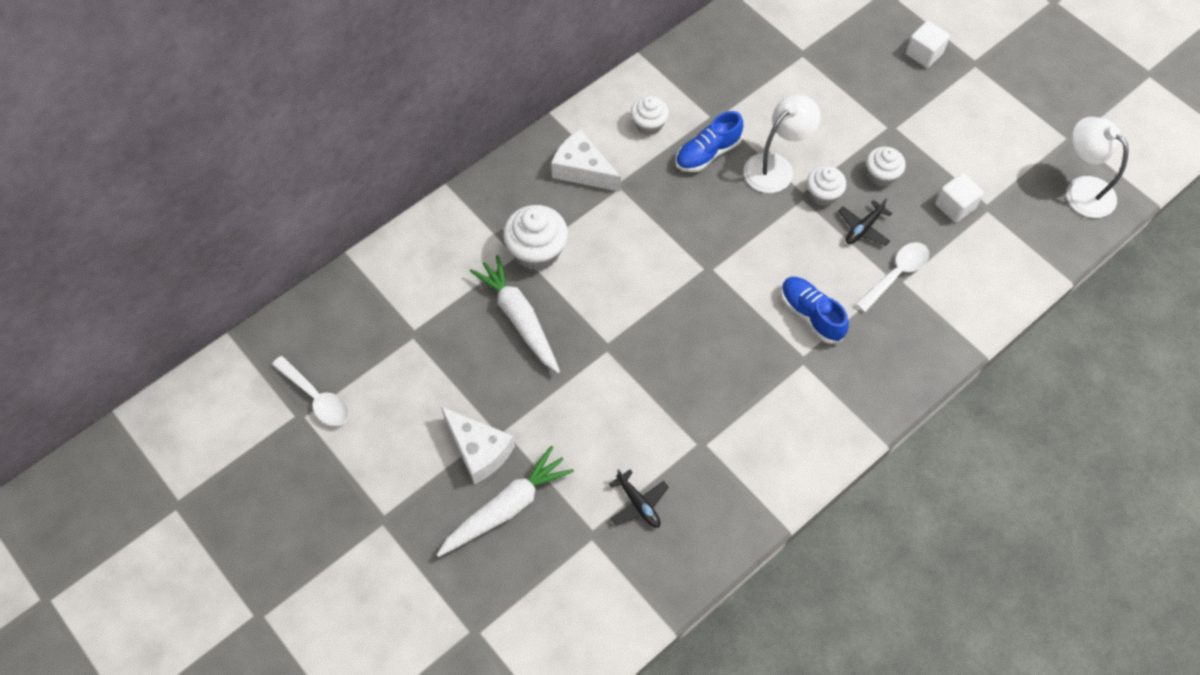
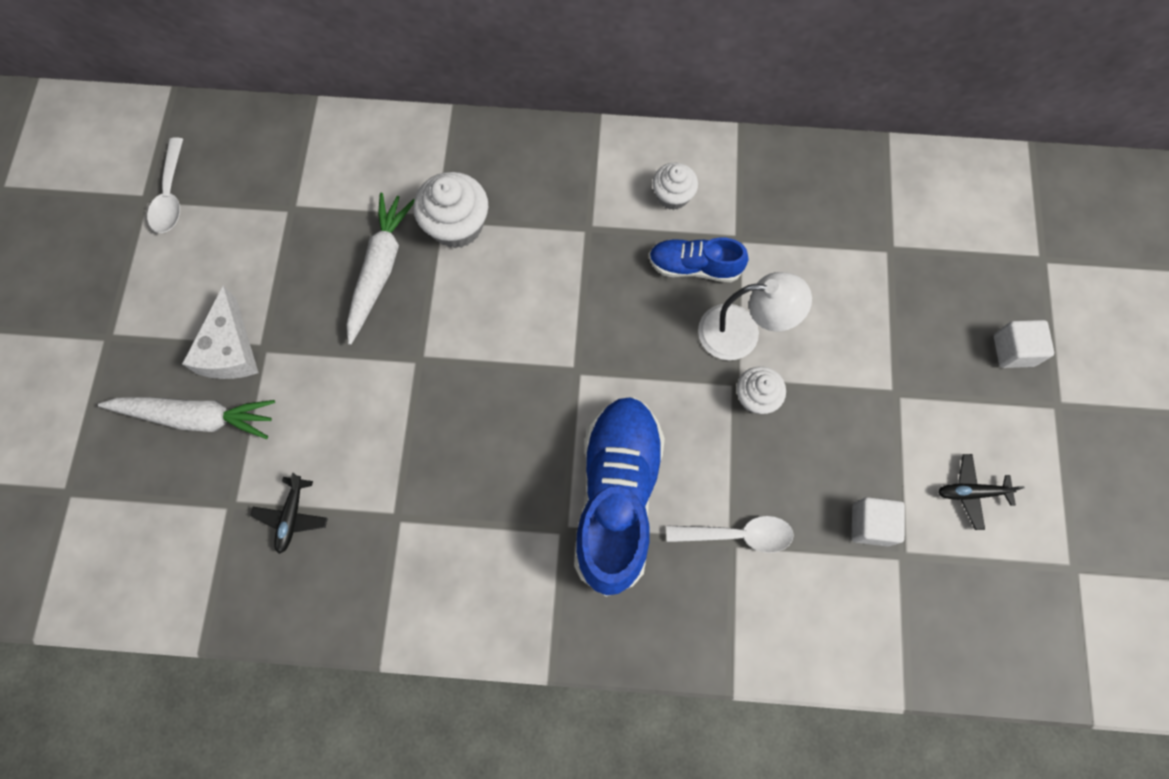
camera: 45 degrees right, 10 degrees up
white cheese [551,129,621,192] -> none
blue shoe [781,277,849,344] -> blue shoe [574,397,665,597], size x1.88
black plane [838,198,892,246] -> black plane moved to [938,454,1024,530]
white cupcake [866,147,906,187] -> none
white lamp [1066,117,1129,218] -> none

